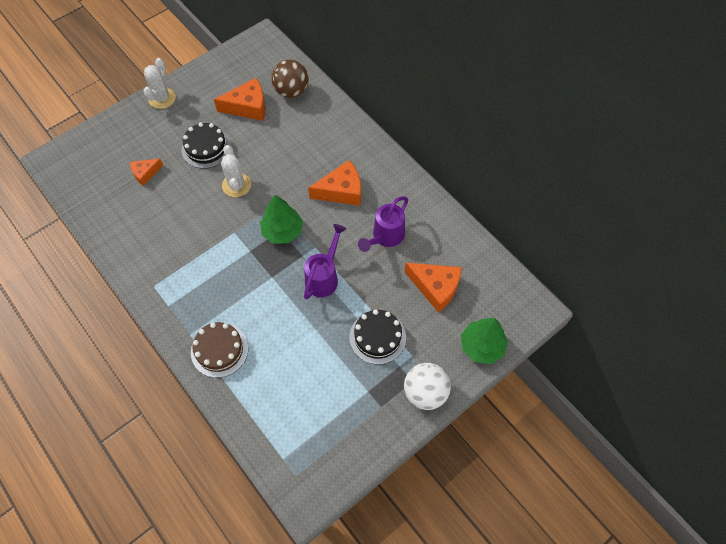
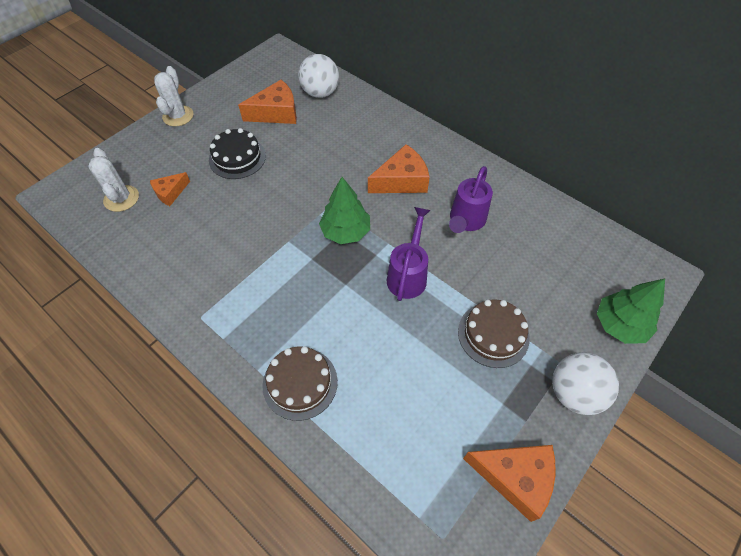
camera: 10 degrees left, 5 degrees down
white cactus [221,145,251,197] -> white cactus moved to [88,148,139,212]
brown ball [271,59,309,98] -> white ball [298,54,339,98]
black cake [349,309,406,365] -> brown cake [458,299,530,368]
orange cheese [405,263,462,313] -> orange cheese moved to [463,445,555,522]

